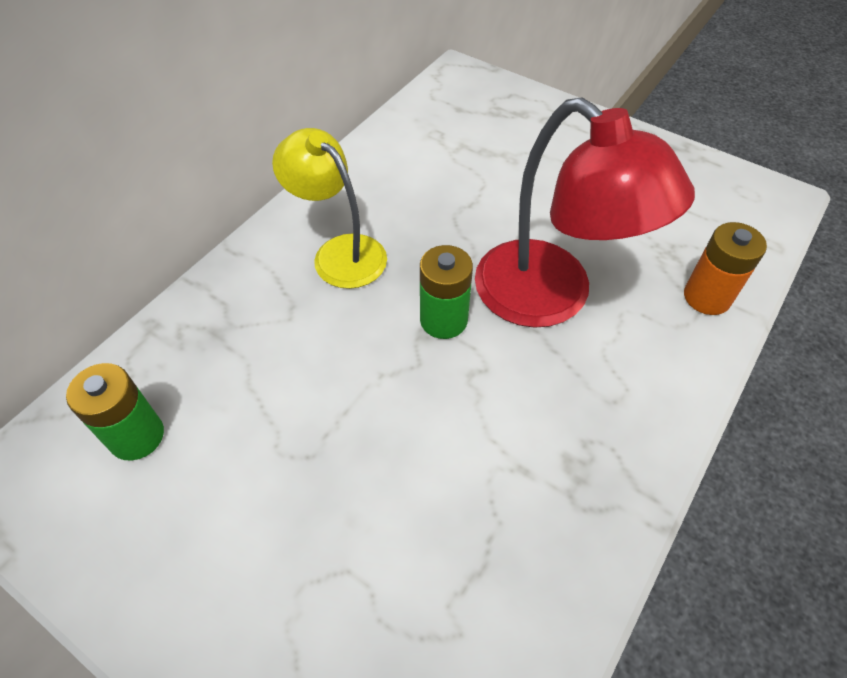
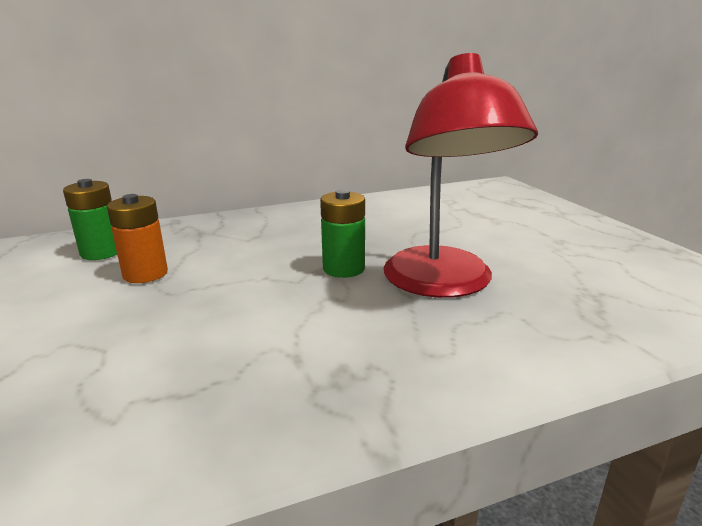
camera: 35 degrees right, 30 degrees down
yellow lamp [272,128,387,289] -> none
orange battery [684,222,767,315] -> orange battery moved to [107,194,168,283]

